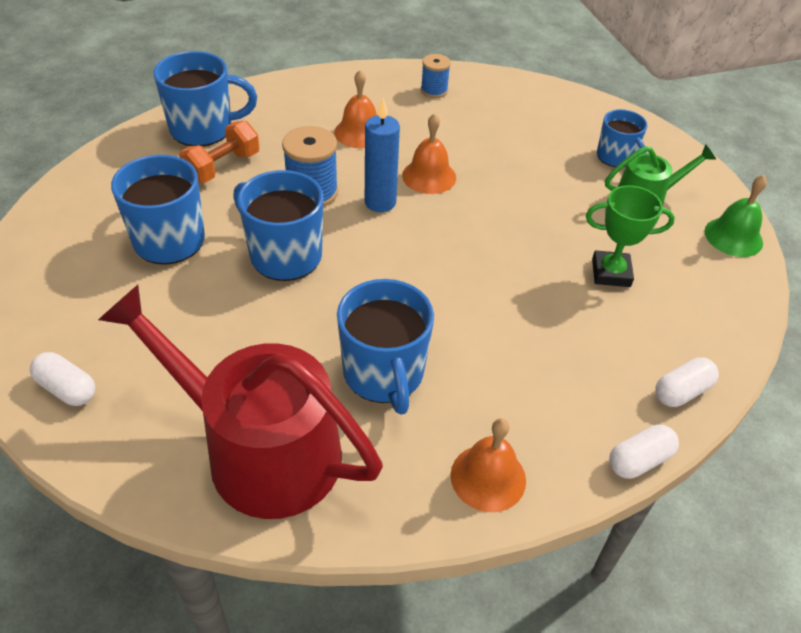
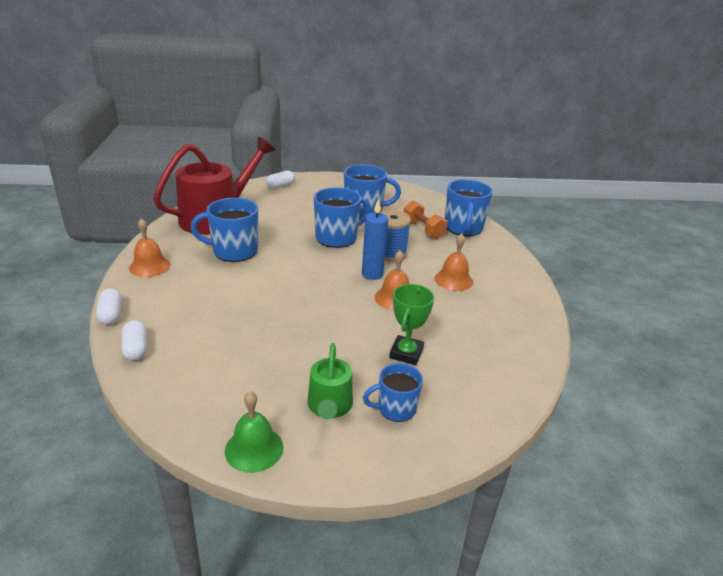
camera: 105 degrees right, 15 degrees down
blue spool [421,54,451,98] -> none
green trophy [586,185,675,287] -> green trophy moved to [389,284,434,365]

